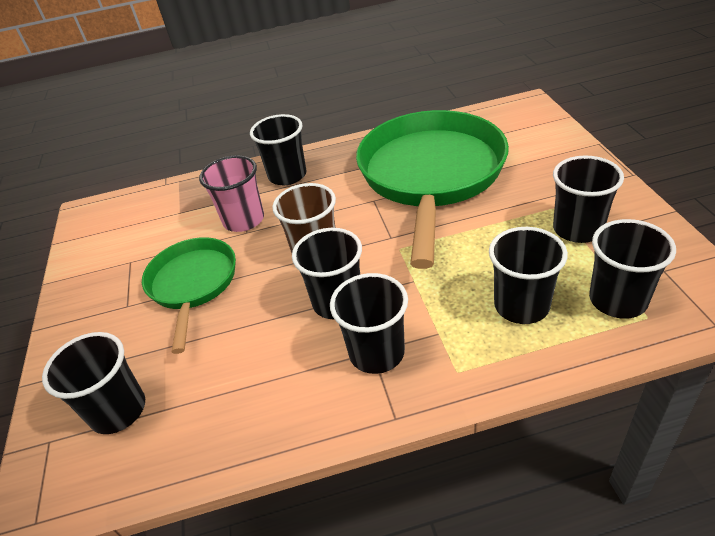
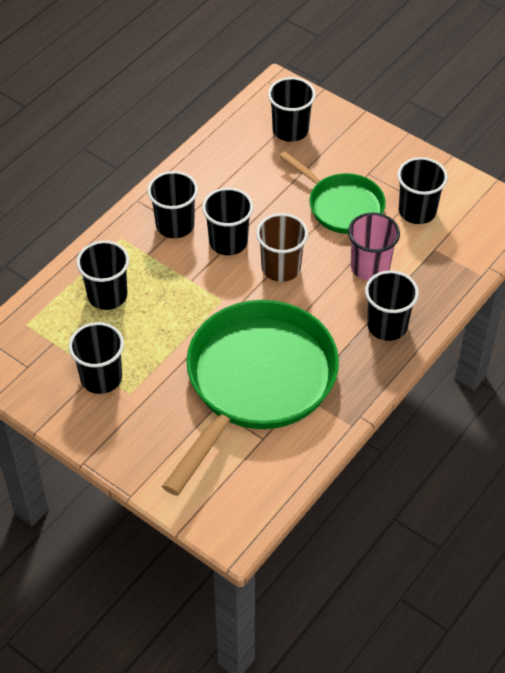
camera: 135 degrees right, 10 degrees up
green pan [356,110,509,269] -> green pan turned 120 degrees counterclockwise [162,300,339,496]
black cup [589,219,676,319] -> black cup moved to [397,157,448,224]

